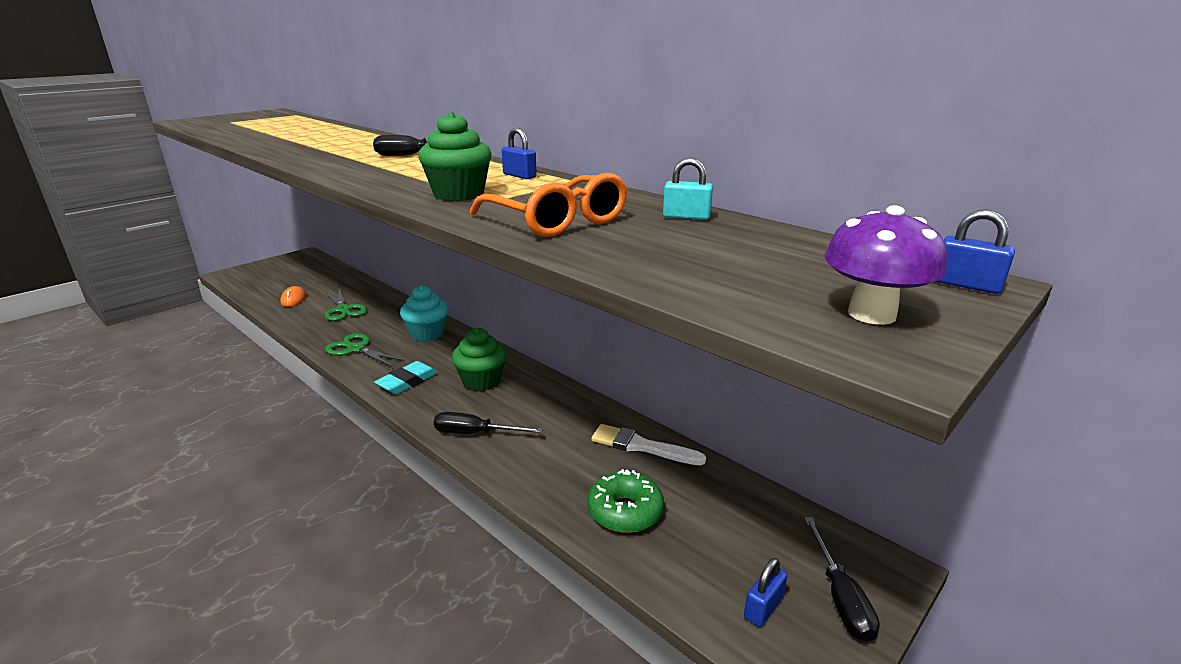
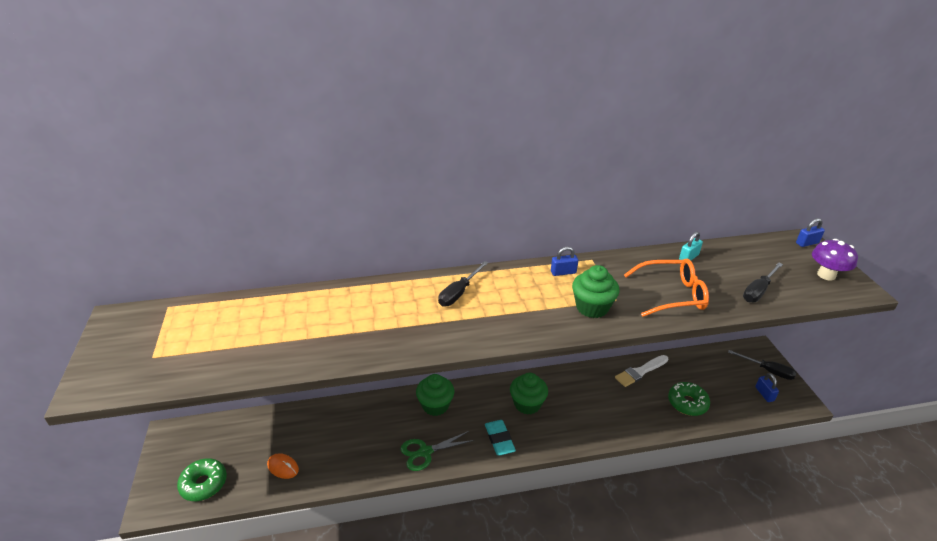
camera: 55 degrees left, 10 degrees up
green scissors [325,289,367,321] -> none
turquoise cupcake [400,285,448,341] -> green cupcake [416,374,454,416]
black screwdriver [434,412,543,434] -> black screwdriver moved to [743,262,783,302]
none -> green donut [177,458,227,501]

